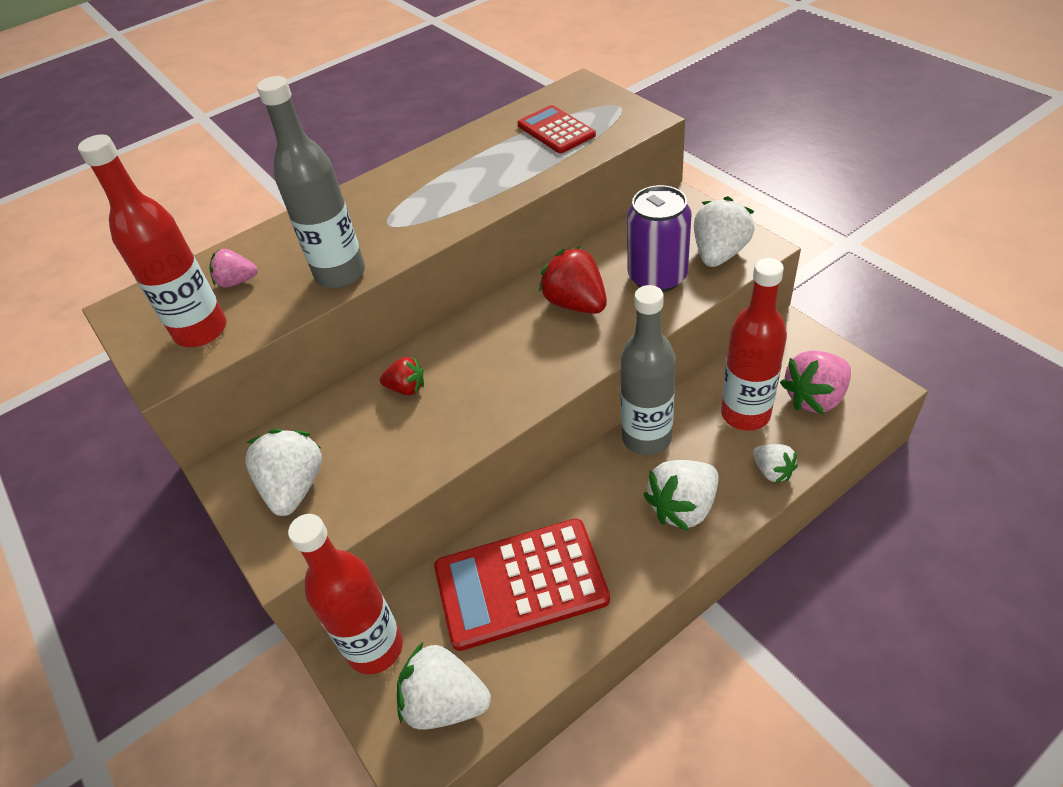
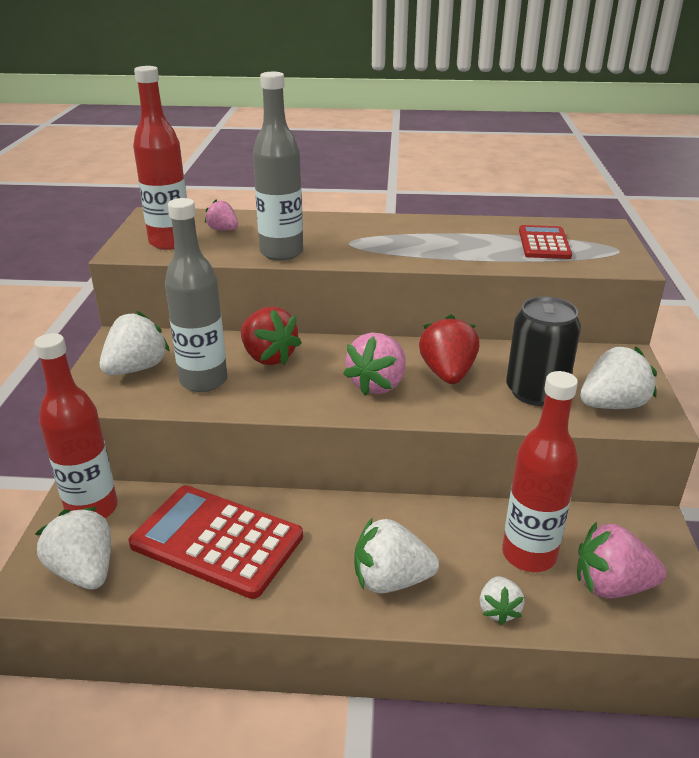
camera: 35 degrees right, 15 degrees down
red strawberry [380,357,424,395] -> red strawberry [241,306,302,365], size x1.72
grey bottle [620,285,676,456] -> grey bottle moved to [165,198,227,392]
purple can [627,185,692,292] -> black can [506,297,581,406]
none -> pink strawberry [343,332,406,396]

